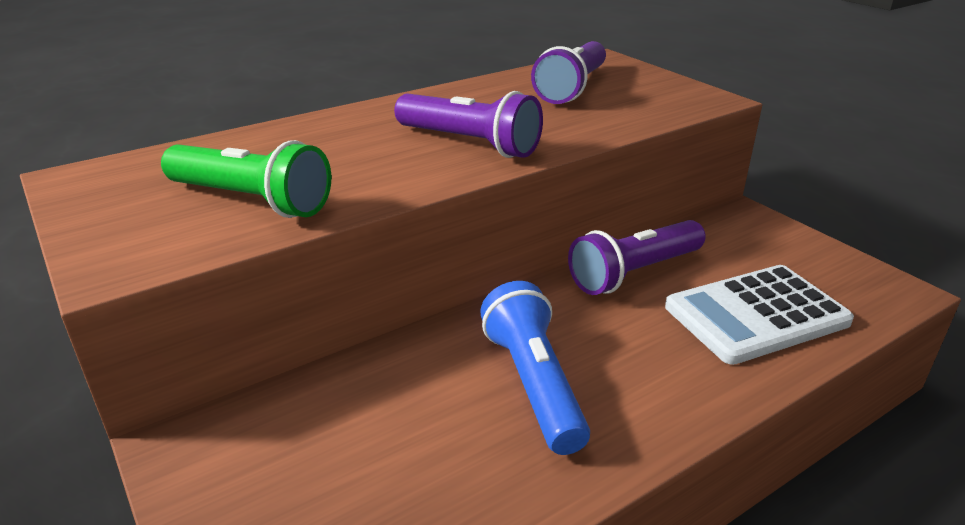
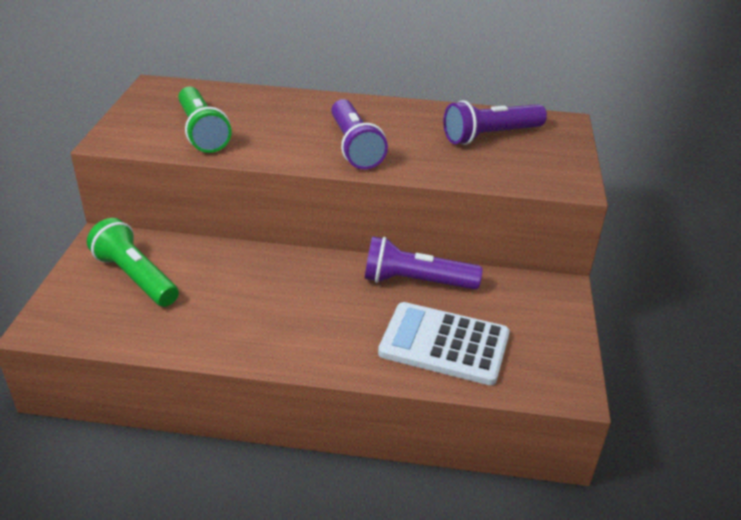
camera: 40 degrees right, 5 degrees up
blue flashlight [480,281,590,455] -> none
none -> green flashlight [87,218,179,307]

